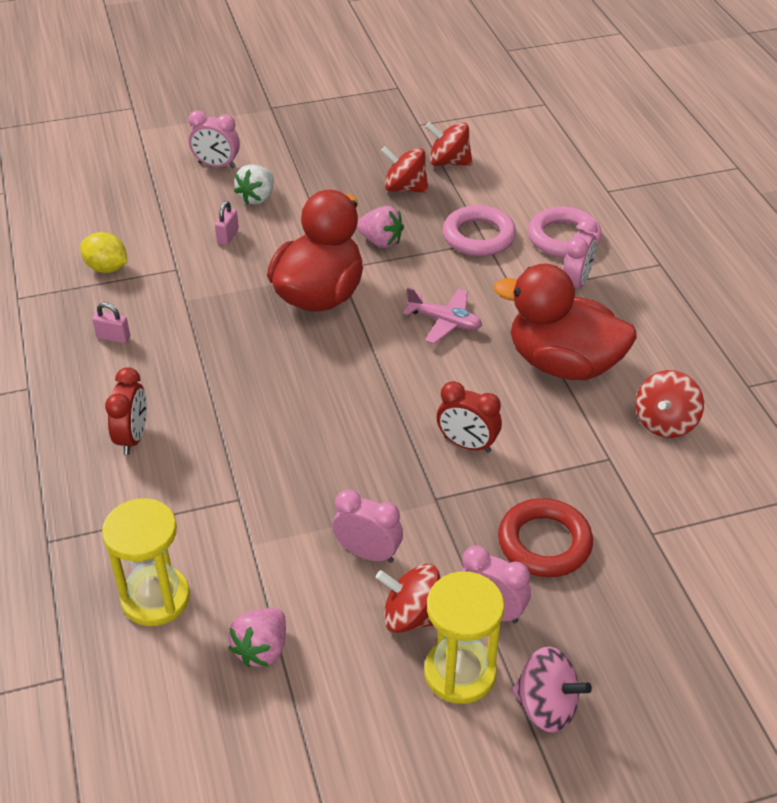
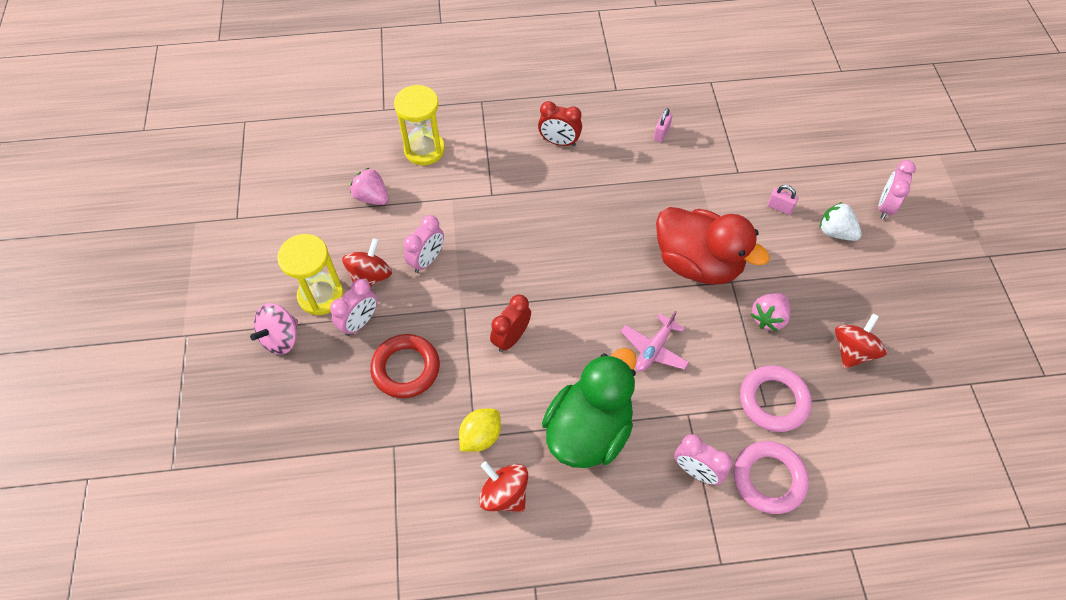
camera: 100 degrees right, 15 degrees up
yellow lemon [80,232,127,273] -> yellow lemon moved to [459,409,501,452]
red spinning top [425,122,473,166] -> none
red duck [494,264,637,380] -> green duck [542,348,637,468]

